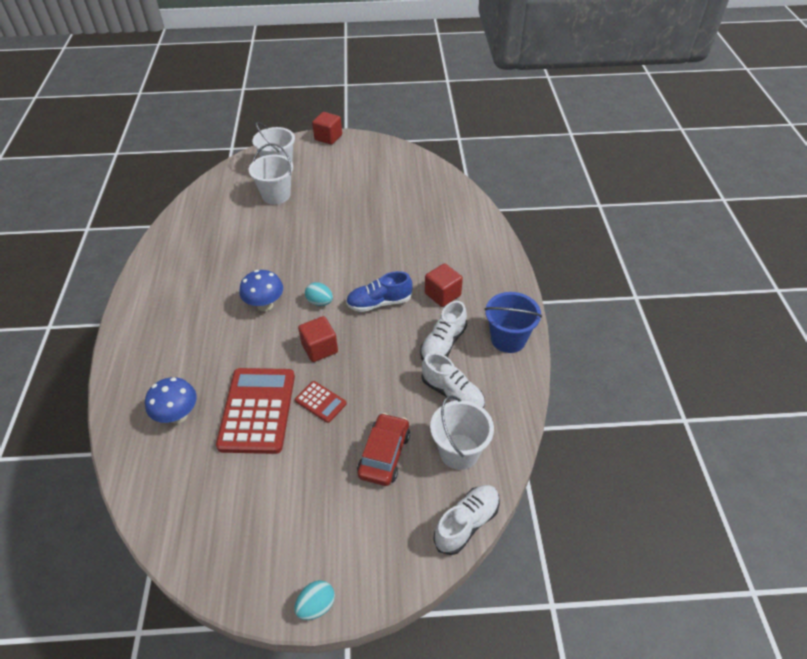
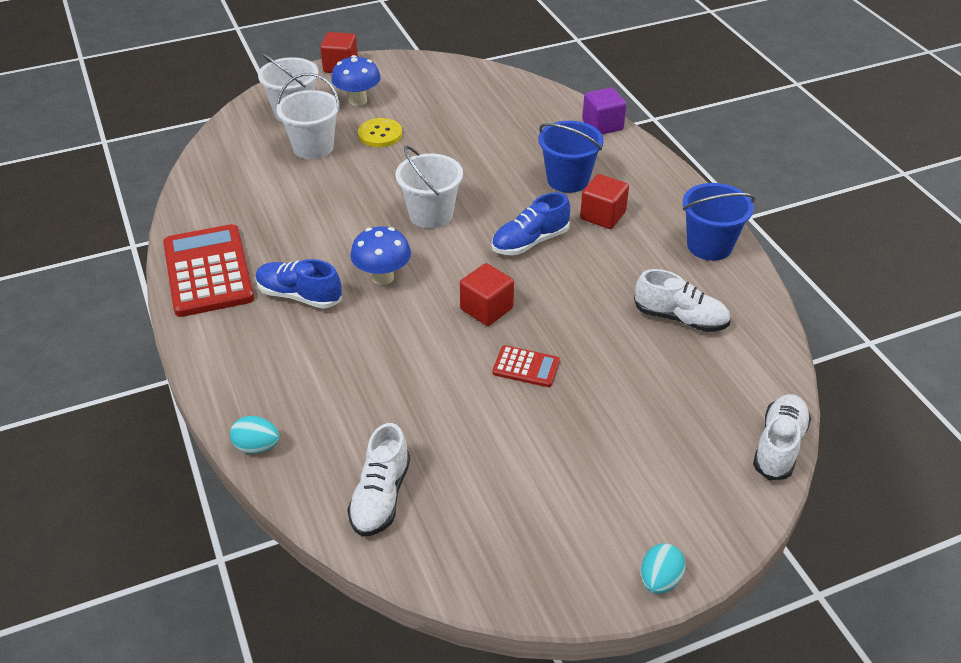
camera: 20 degrees left, 5 degrees down
blue mushroom [145,377,197,424] -> blue mushroom moved to [331,55,381,106]
red calculator [216,368,295,454] -> red calculator moved to [163,224,254,317]
turquoise egg [305,282,333,306] -> turquoise egg moved to [230,416,279,454]
red car [357,413,410,486] -> none
white shoe [420,301,467,360] -> white shoe moved to [347,423,410,537]
white bucket [430,396,494,470] -> white bucket moved to [395,146,463,229]
none -> blue shoe [255,259,342,309]
none -> yellow button [358,118,402,147]
none -> blue bucket [539,121,604,193]
none -> purple cube [582,88,626,134]

